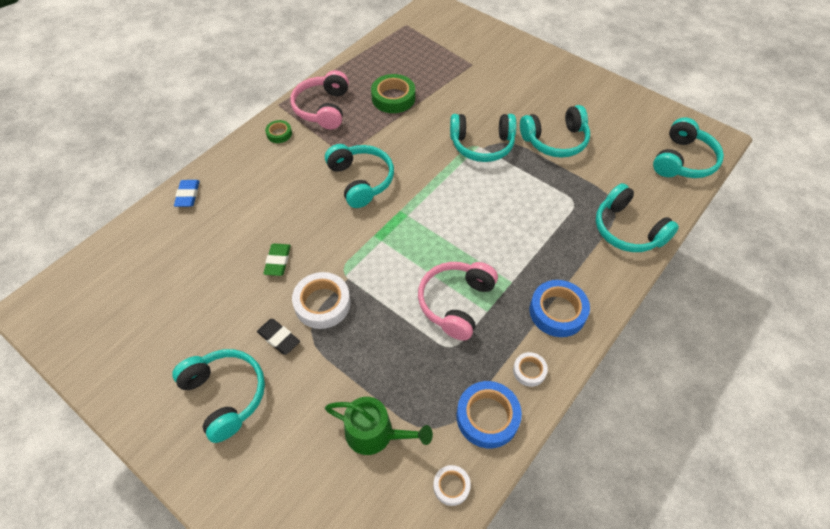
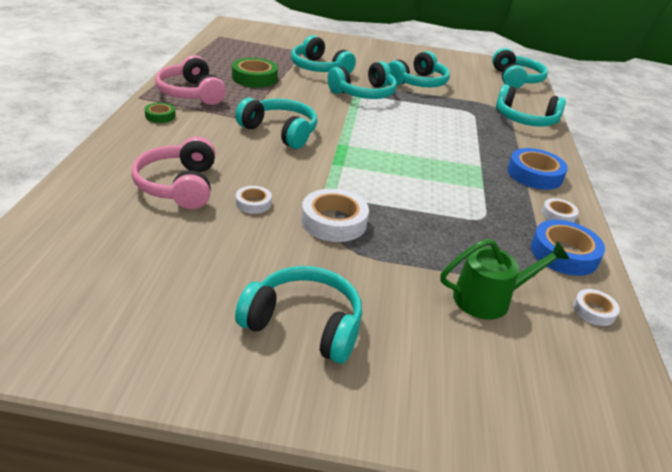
camera: 35 degrees left, 20 degrees down
blue eraser [174,180,200,207] -> none
black eraser [257,319,300,355] -> none
green eraser [263,244,291,276] -> white tape [236,186,272,214]
pink headphones [418,262,498,341] -> pink headphones moved to [131,136,215,209]
none -> turquoise headphones [291,35,356,74]

